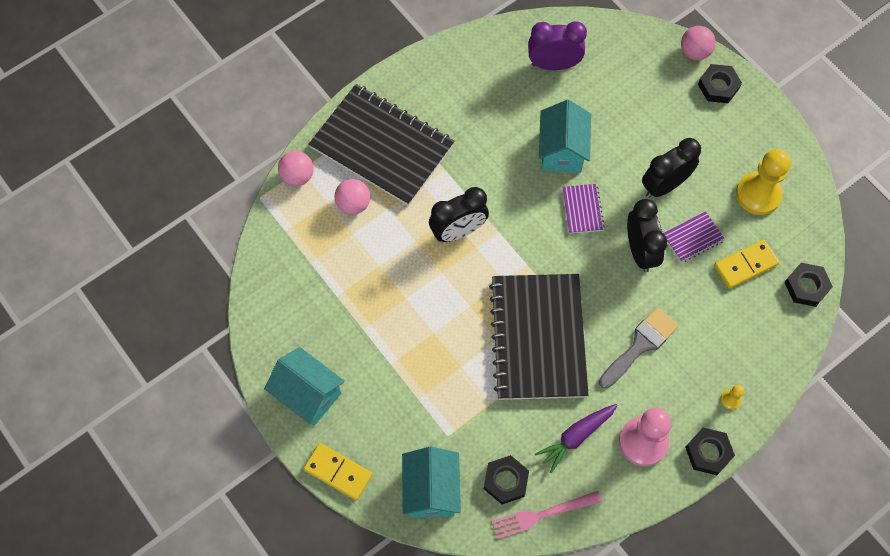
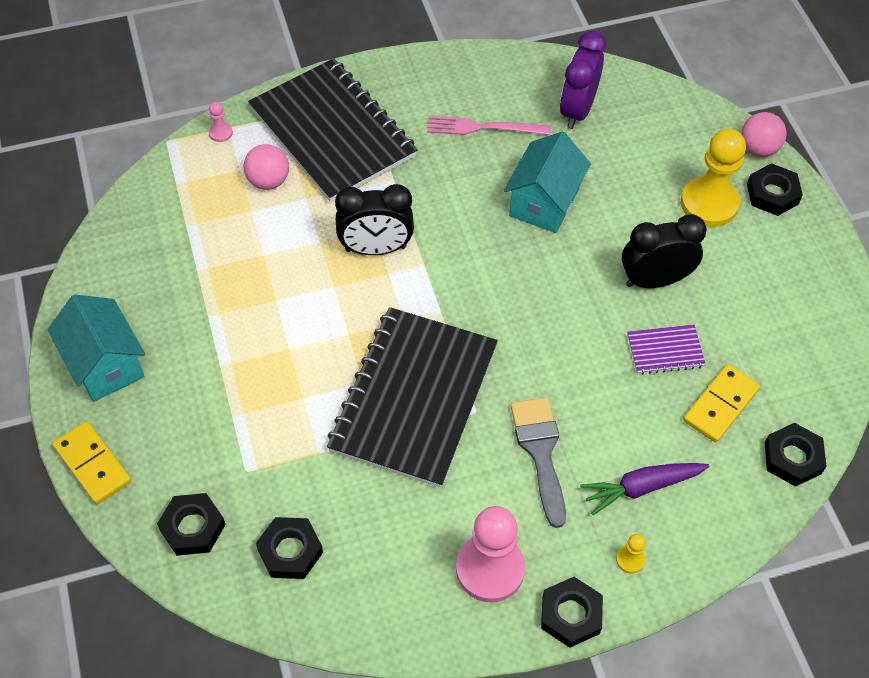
camera: 20 degrees right, 10 degrees down
pink ball [278,151,314,186] -> pink pawn [209,102,233,142]
turquoise house [402,447,461,517] -> black nut [157,493,226,556]
pink fork [491,491,602,539] -> pink fork moved to [427,116,551,135]
purple clock [528,21,587,70] -> purple clock turned 90 degrees counterclockwise [560,31,606,129]
purple carrot [535,404,618,473] -> purple carrot moved to [580,463,709,515]
purple notebook [562,184,605,234] -> none
grey brush [599,307,679,389] -> grey brush turned 75 degrees counterclockwise [511,398,566,528]
black clock [627,199,667,272] -> none
yellow domino [714,240,779,289] -> yellow domino turned 45 degrees counterclockwise [683,364,760,443]
yellow pawn [736,149,791,215] -> yellow pawn moved to [681,129,746,227]

